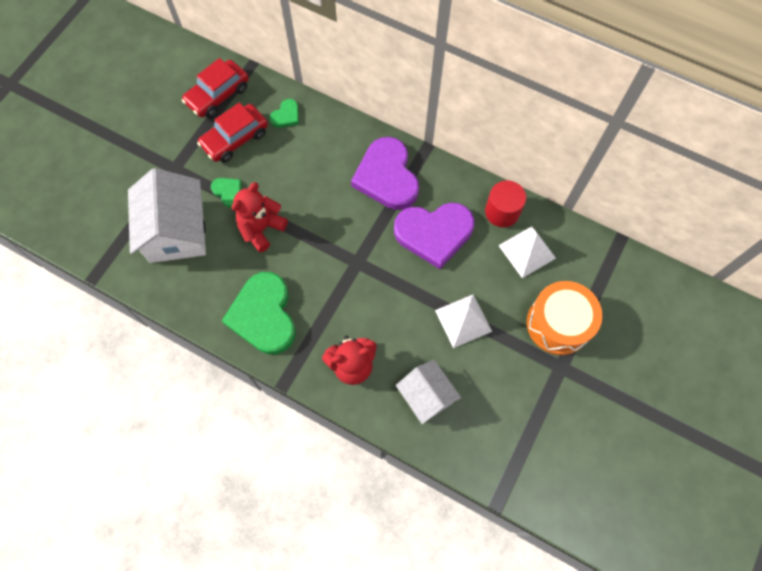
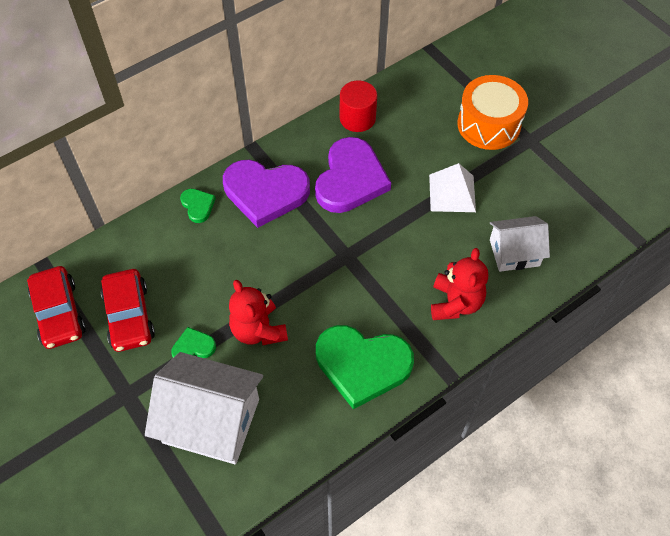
camera: 65 degrees left, 10 degrees down
green heart [270,99,299,128] -> green heart moved to [180,189,216,223]
white pyramid [498,226,556,278] -> none

